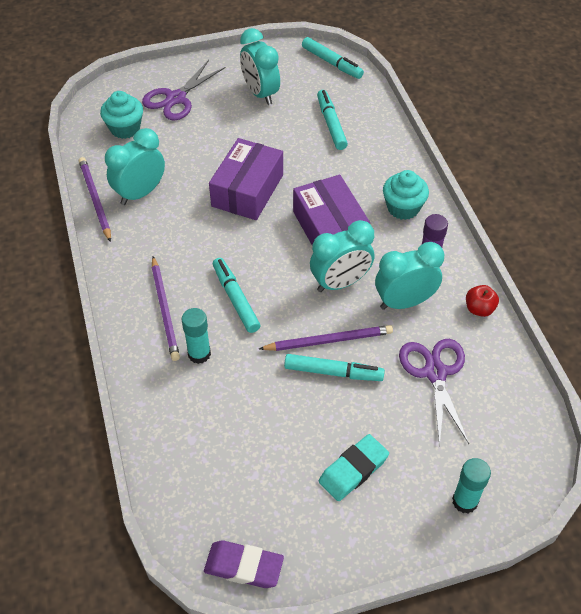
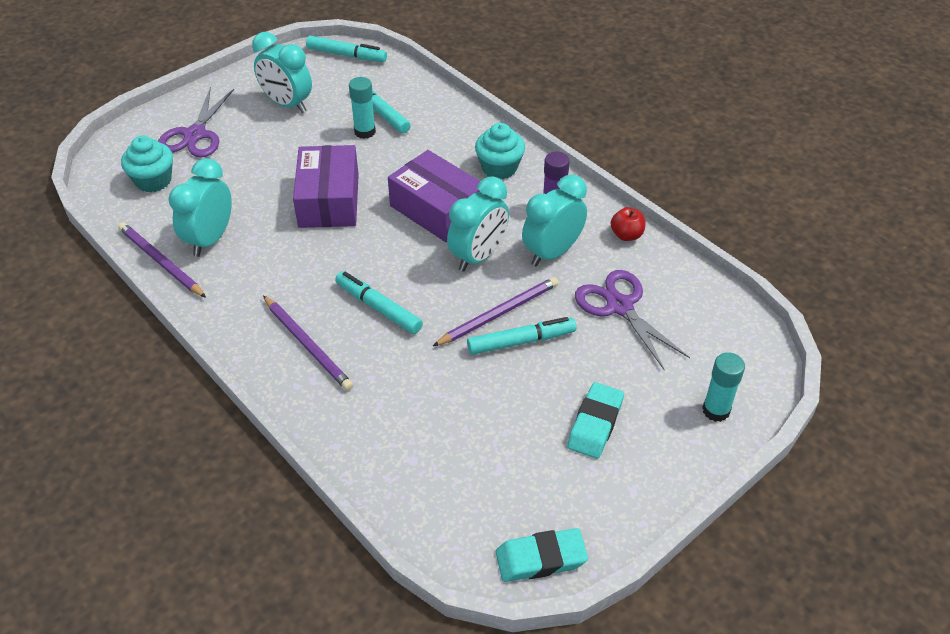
camera: 25 degrees left, 5 degrees down
turquoise glue stick [181,308,211,364] -> turquoise glue stick moved to [349,77,376,139]
purple eraser [204,540,284,588] -> turquoise eraser [496,528,588,582]

